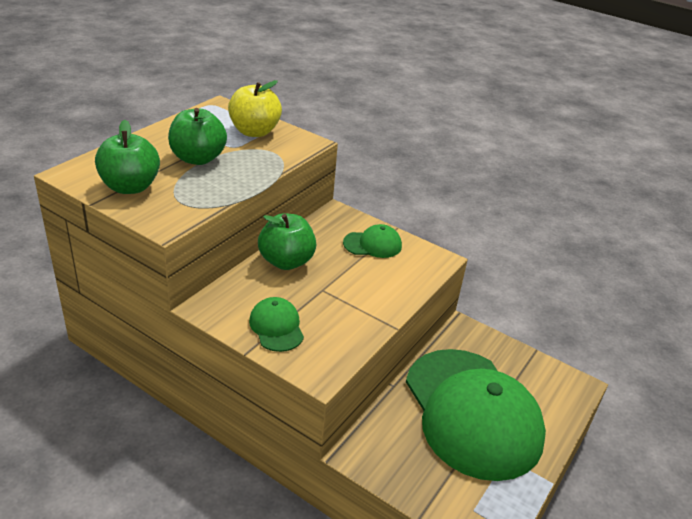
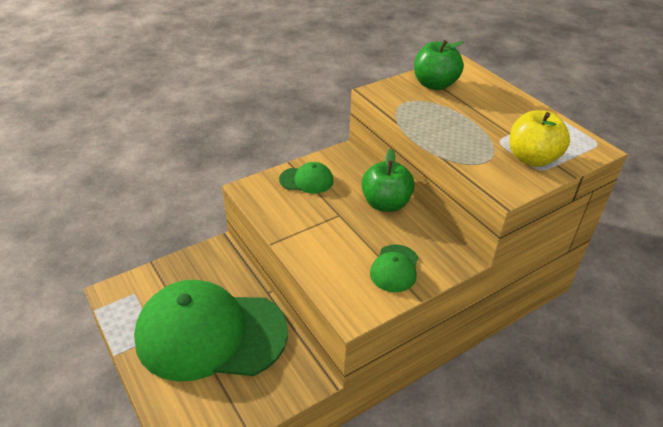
camera: 115 degrees right, 5 degrees up
green apple [168,108,227,165] -> none

